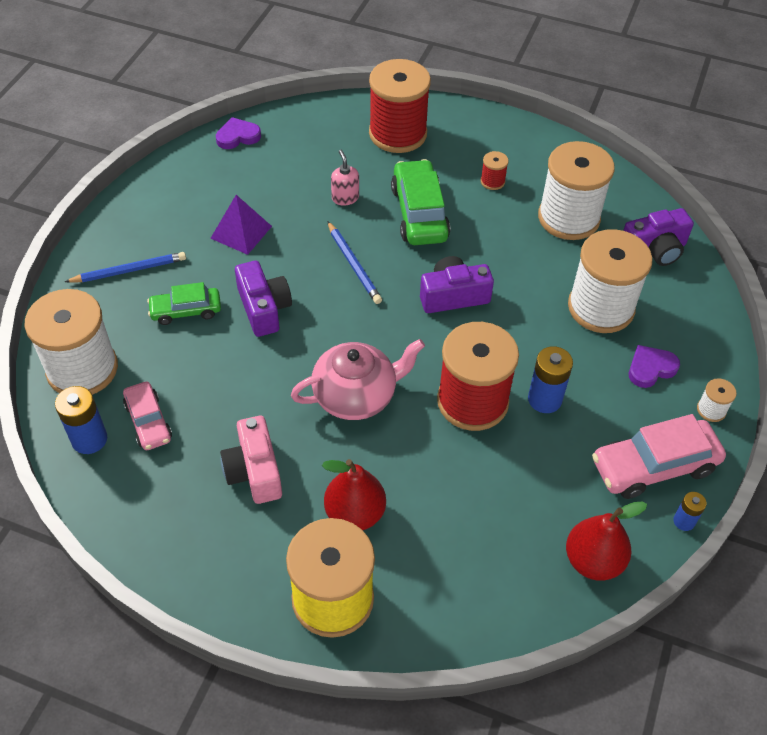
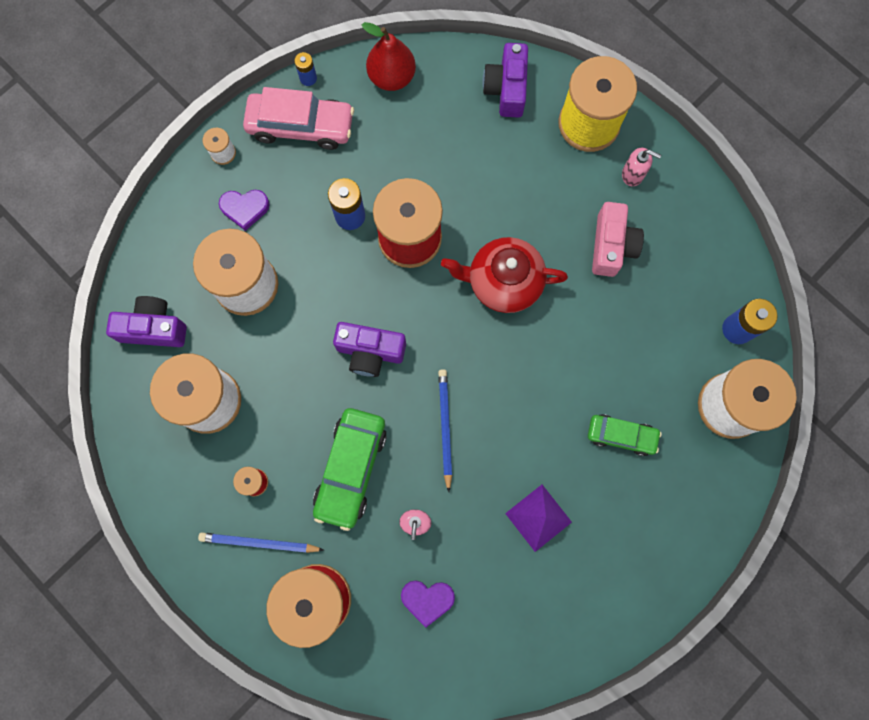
camera: 155 degrees left, 25 degrees up
blue pencil [65,252,186,283] -> blue pencil moved to [198,532,324,553]
pink car [123,381,172,450] -> none
purple heart [216,117,261,149] -> purple heart moved to [401,580,455,628]
purple camera [235,261,292,337] -> purple camera moved to [482,43,528,118]
pink teapot [291,339,425,420] -> red teapot [441,237,568,313]
red pear [322,459,386,530] -> none
none -> pink soap dispenser [622,147,661,186]

